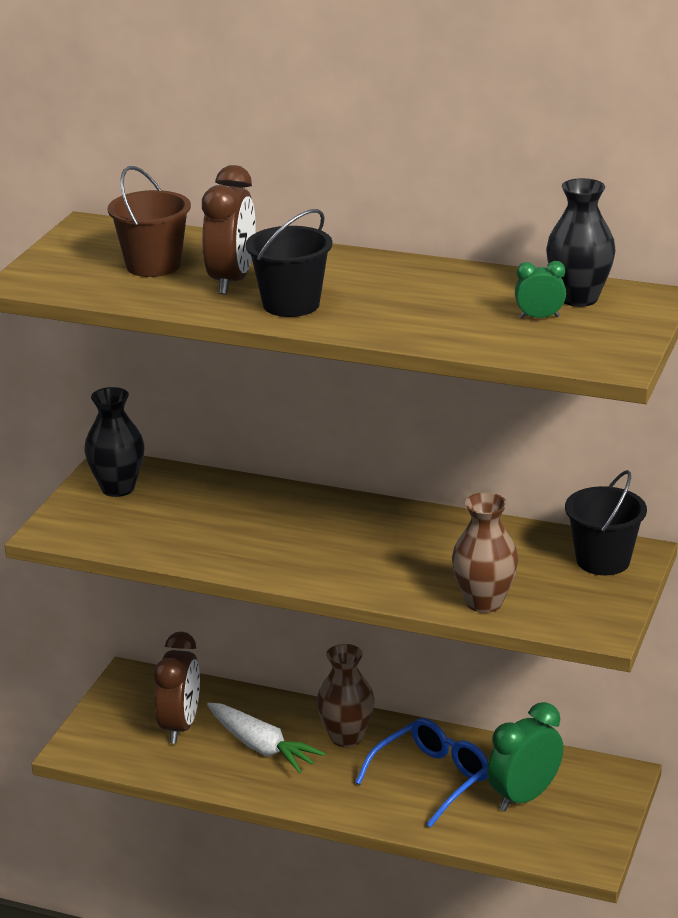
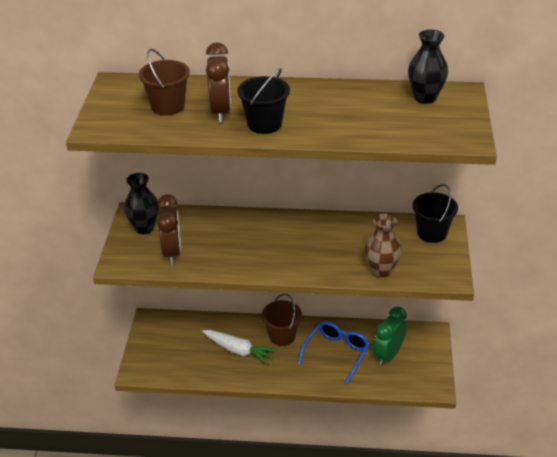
camera: 15 degrees left, 10 degrees up
brown clock [154,631,200,743] -> brown clock moved to [157,194,181,265]
brown vase [317,644,375,747] -> brown bucket [262,294,302,346]
green clock [515,261,566,319] -> none

